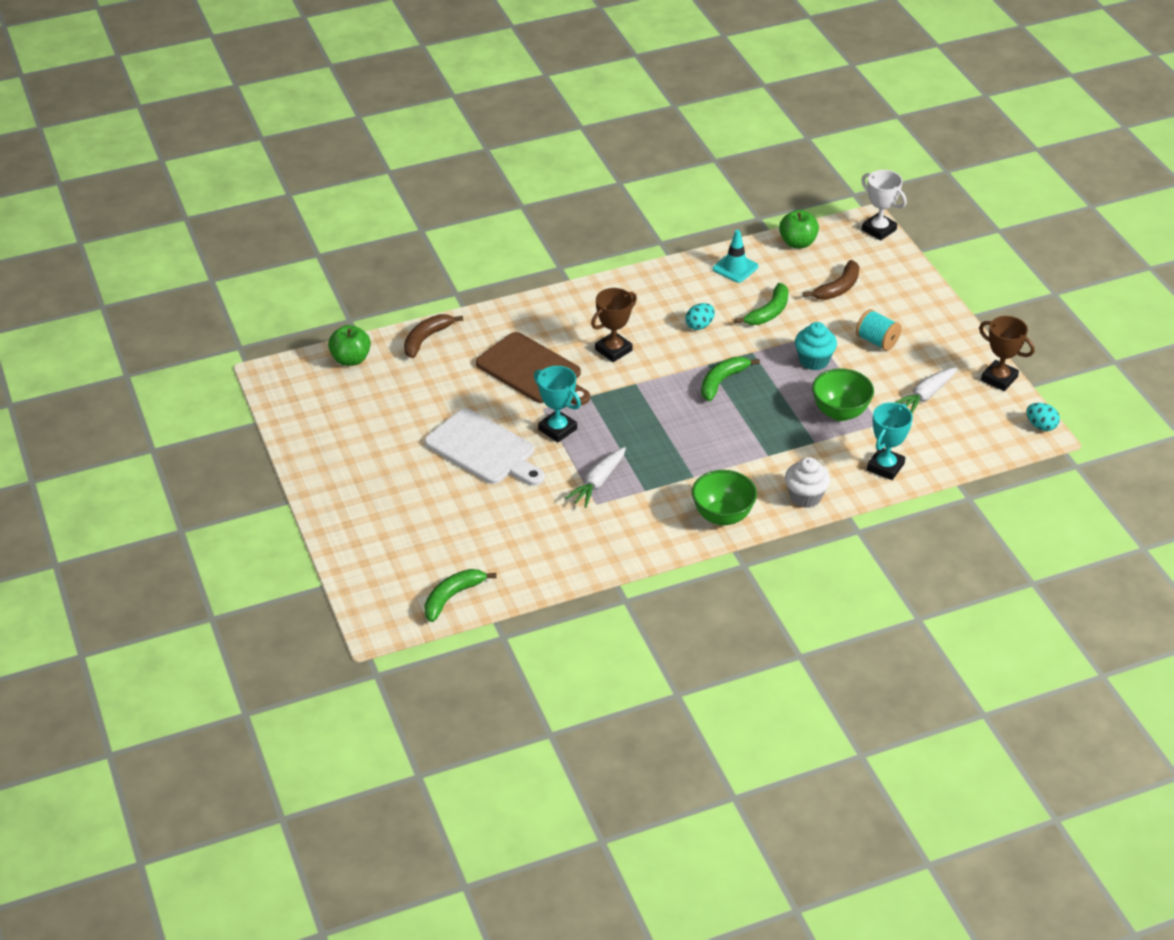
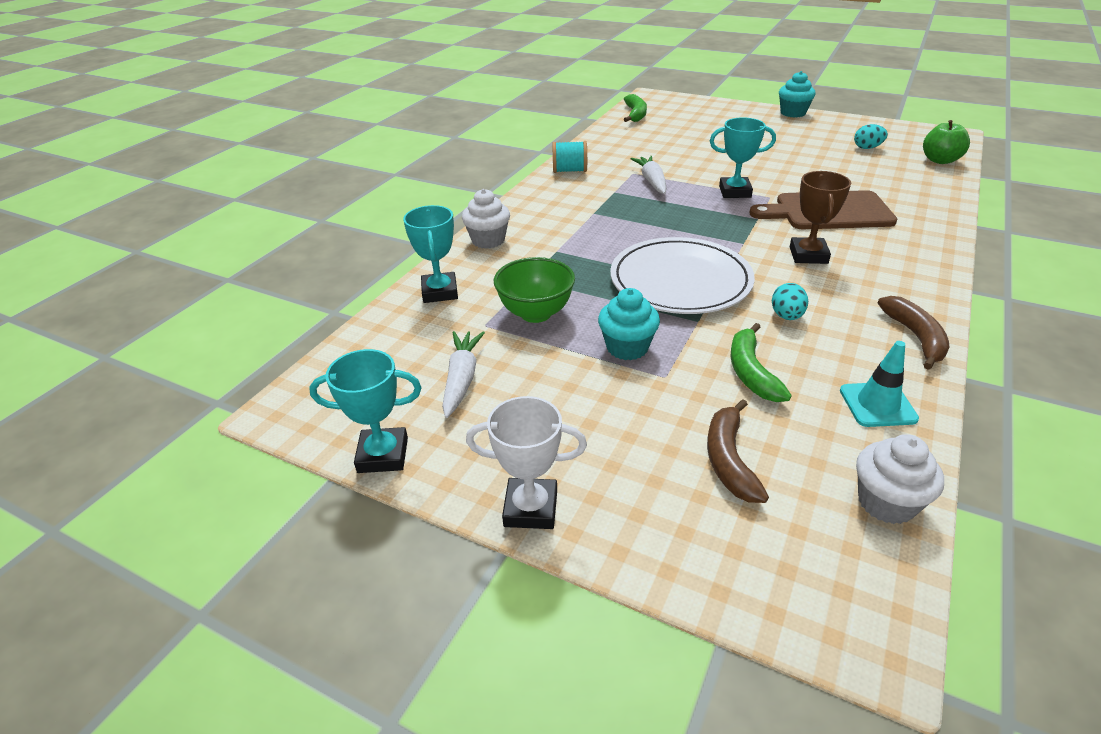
camera: 140 degrees right, 5 degrees down
brown banana [404,314,463,358] -> brown banana moved to [877,296,949,370]
white cutting board [425,408,545,486] -> none
green bowl [692,470,757,526] -> none
green banana [701,357,760,401] -> white plate [610,237,755,314]
green apple [779,210,819,248] -> white cupcake [856,434,944,524]
turquoise spool [856,309,902,351] -> turquoise spool moved to [552,141,587,173]
white trophy [861,170,907,240] -> white trophy moved to [466,396,587,529]
brown trophy [979,316,1035,391] -> turquoise trophy [309,349,422,473]
turquoise egg [1027,403,1060,431] -> turquoise egg moved to [854,124,888,149]
none -> turquoise cupcake [779,71,816,117]

